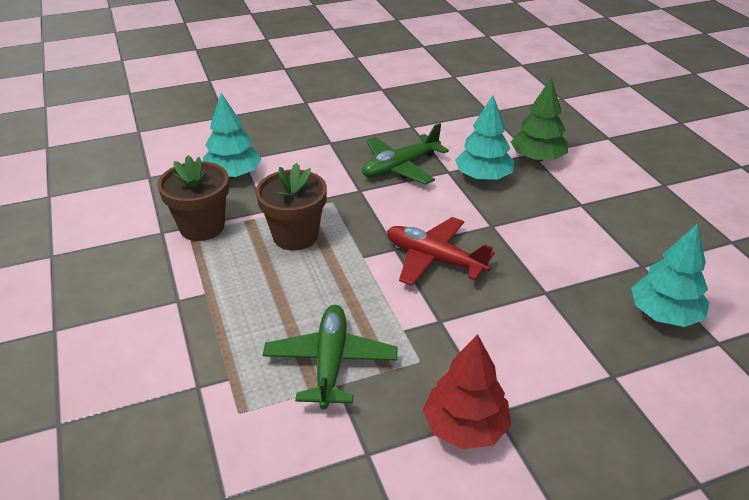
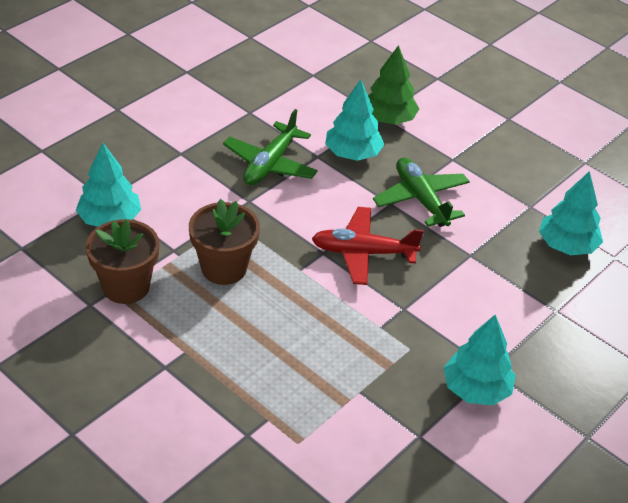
camera: 30 degrees left, 5 degrees up
green plane [263,305,397,409] -> green plane moved to [373,157,470,227]
red tree [423,334,511,449] -> turquoise tree [443,315,516,405]

